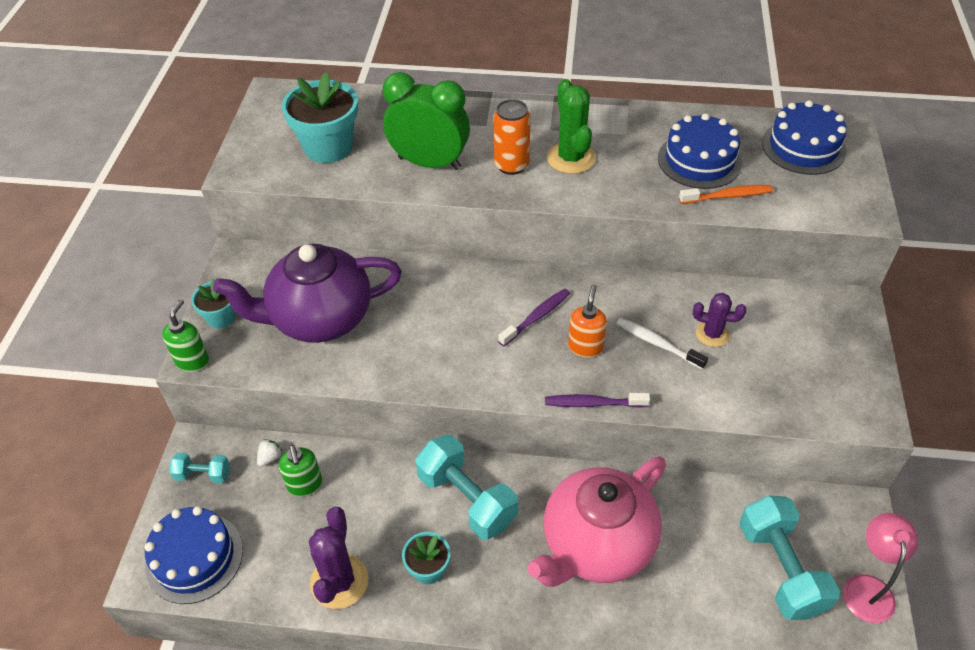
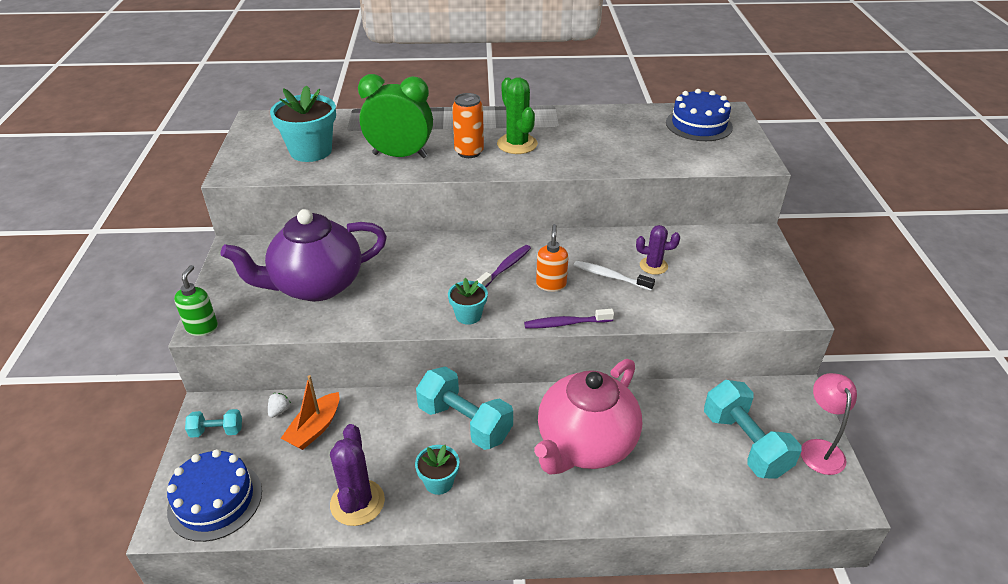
camera: 10 degrees left, 10 degrees down
turquoise flower pot [191,279,235,328] -> turquoise flower pot moved to [448,278,488,325]
green soap dispenser [279,445,322,497] -> orange boat [281,375,339,450]
blue cake [658,113,742,189] -> none
orange toothbrush [679,185,773,204] -> none

